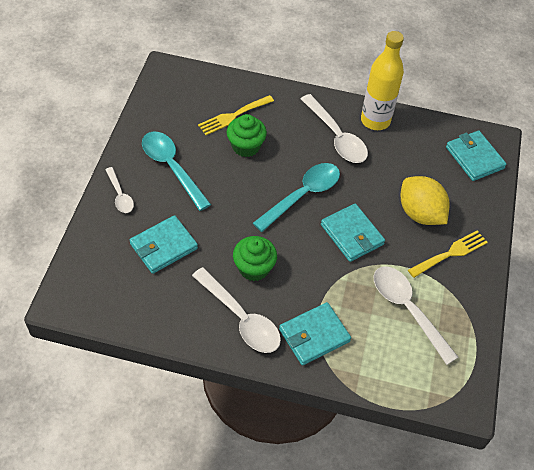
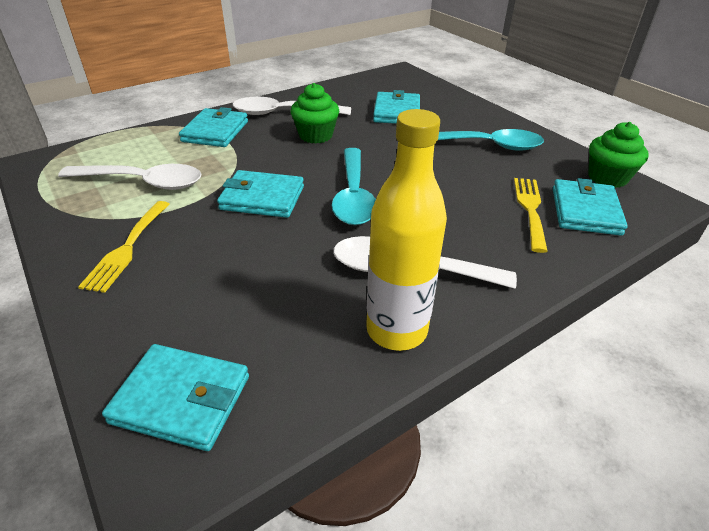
camera: 135 degrees right, 15 degrees down
white spoon [105,167,134,213] -> none
green cupcake [227,114,267,157] -> green cupcake moved to [588,122,649,188]
yellow lemon [401,176,450,225] -> none
none -> turquoise wallet [553,178,628,236]

